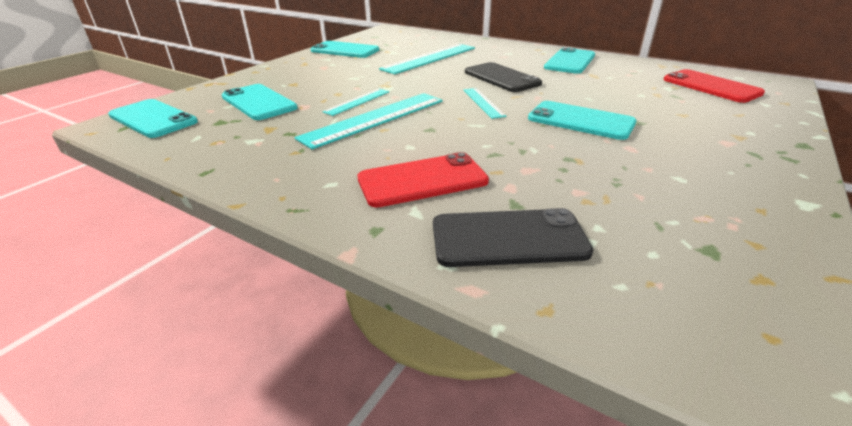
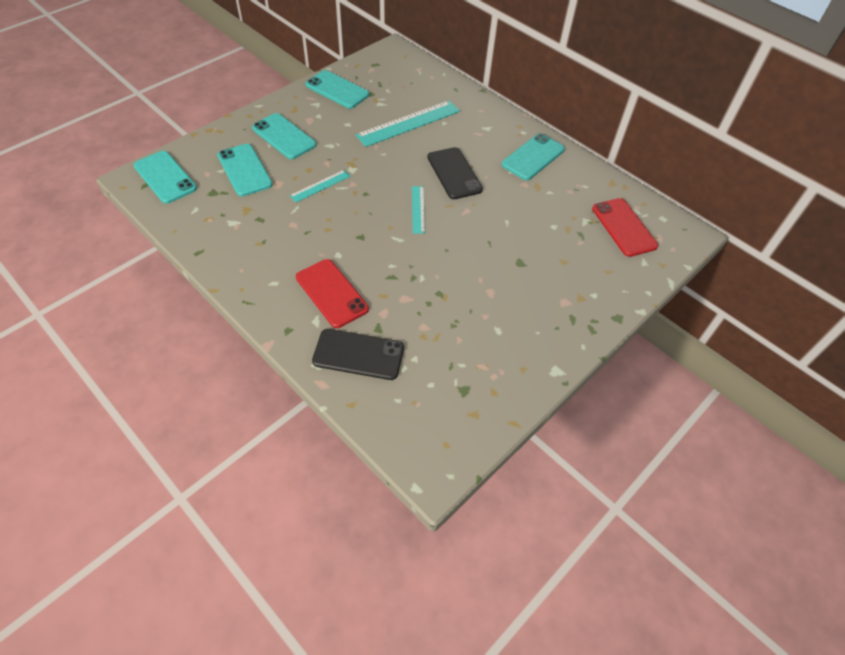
camera: 10 degrees right, 20 degrees up
turquoise ruler [295,93,443,149] -> none
red phone [357,152,489,208] -> red phone turned 60 degrees clockwise [296,259,369,328]
turquoise phone [528,101,636,140] -> turquoise phone moved to [252,113,316,159]

